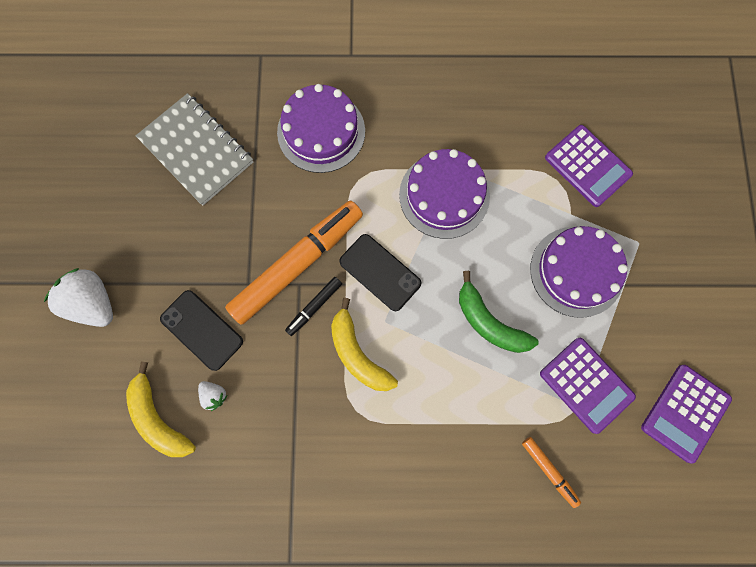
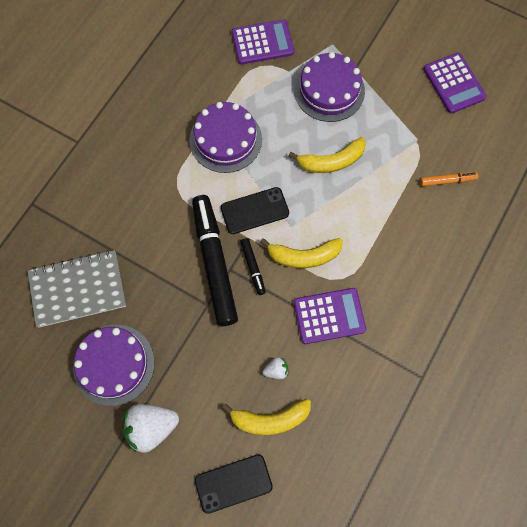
camera: 60 degrees left, 5 degrees down
black phone [160,290,243,371] -> black phone moved to [195,454,273,514]
orange marker [225,201,363,325] -> black marker [192,195,238,326]
purple cake [277,84,365,173] -> purple cake moved to [73,325,155,406]
green banana [459,271,539,353] -> yellow banana [289,137,366,173]
purple calculator [540,338,636,434] -> purple calculator moved to [294,288,366,344]

